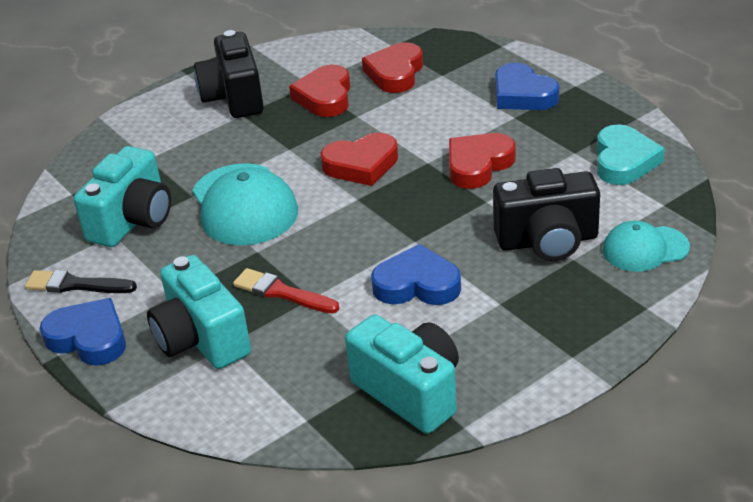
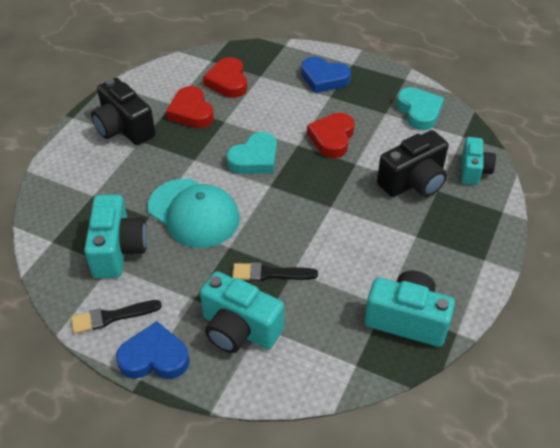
camera: 30 degrees left, 10 degrees up
red brush [233,268,339,313] -> black brush [232,262,318,281]
red heart [320,133,398,186] -> turquoise heart [226,132,277,174]
blue heart [371,244,461,305] -> none
turquoise cap [603,221,690,272] -> turquoise camera [461,137,496,185]

